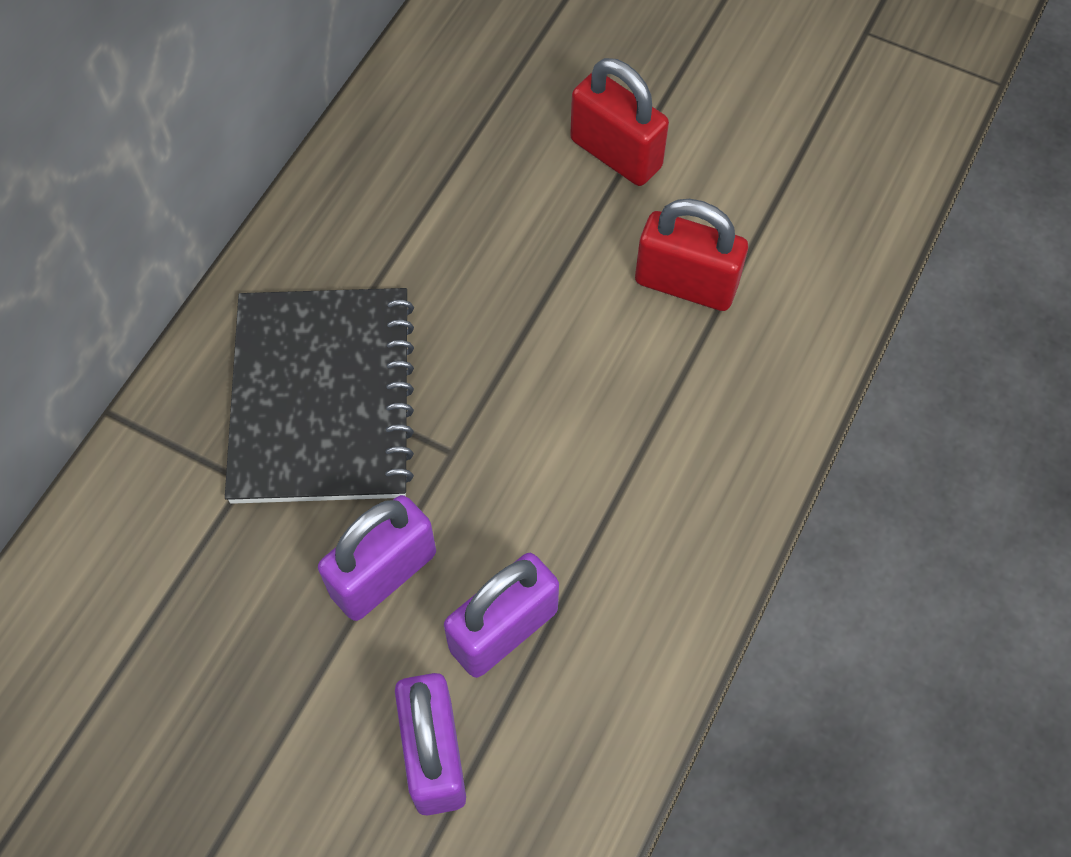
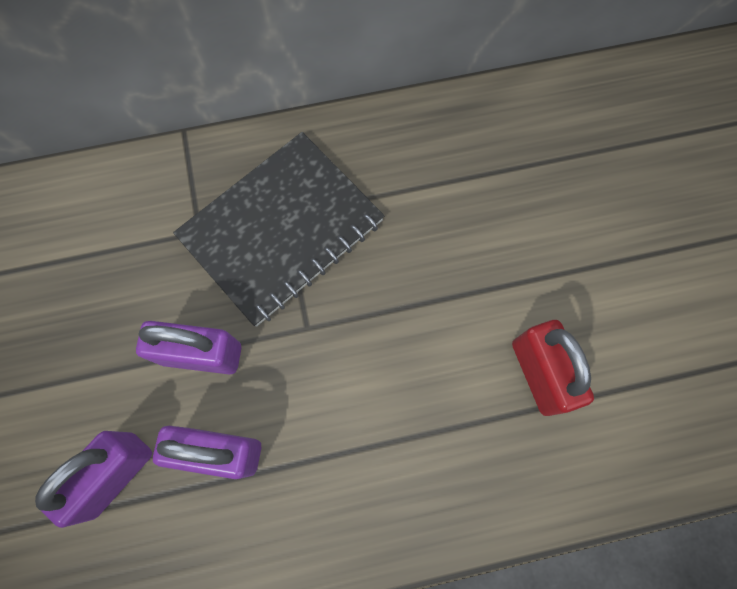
camera: 50 degrees right, 10 degrees up
red padlock [570,58,669,186] -> none

